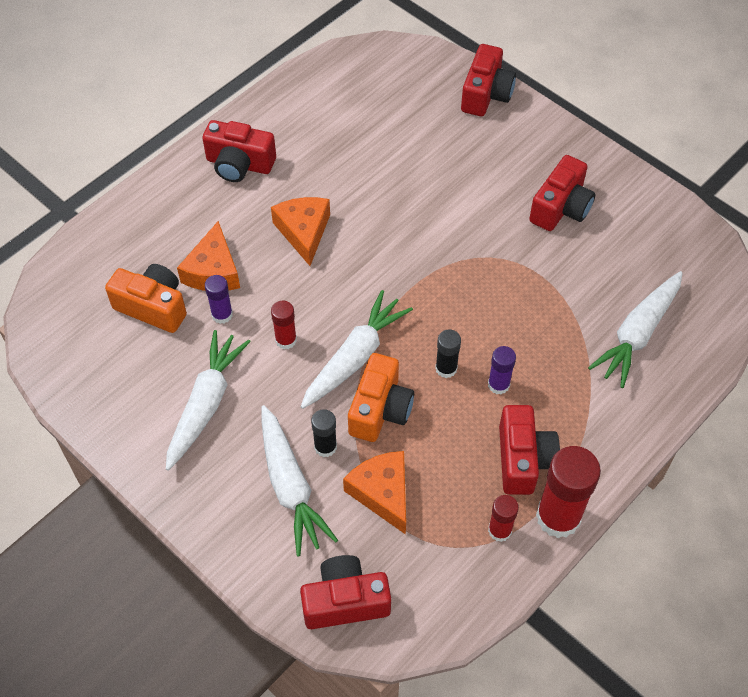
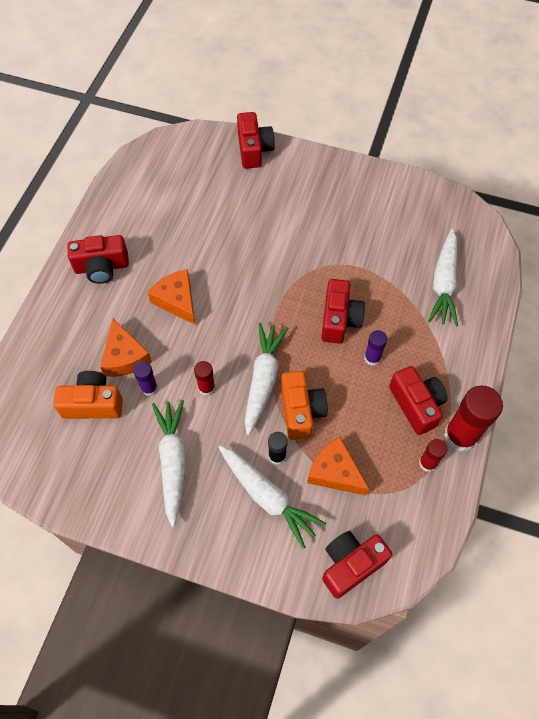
camera: 25 degrees left, 5 degrees up
black glue stick [435,329,461,378] -> none
red camera [529,155,596,231] -> red camera moved to [321,279,365,344]

